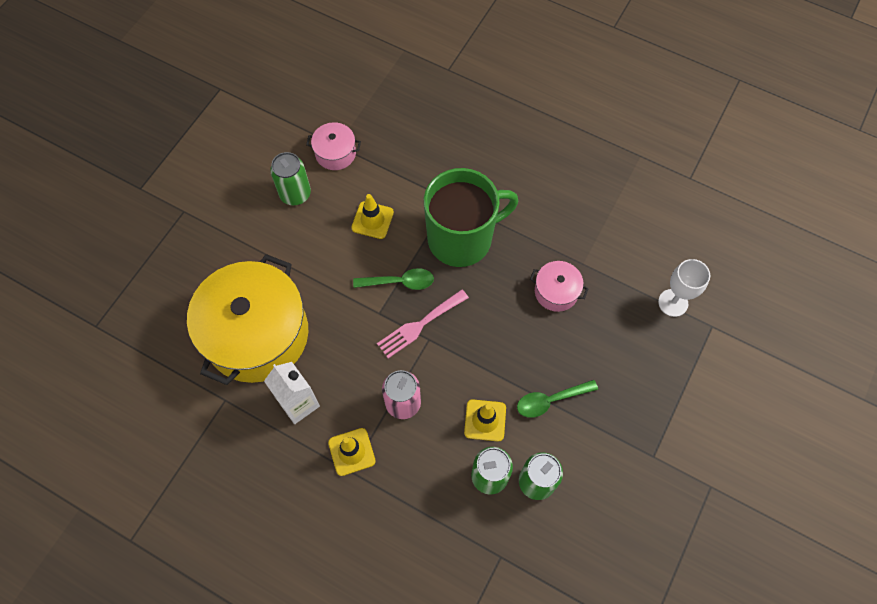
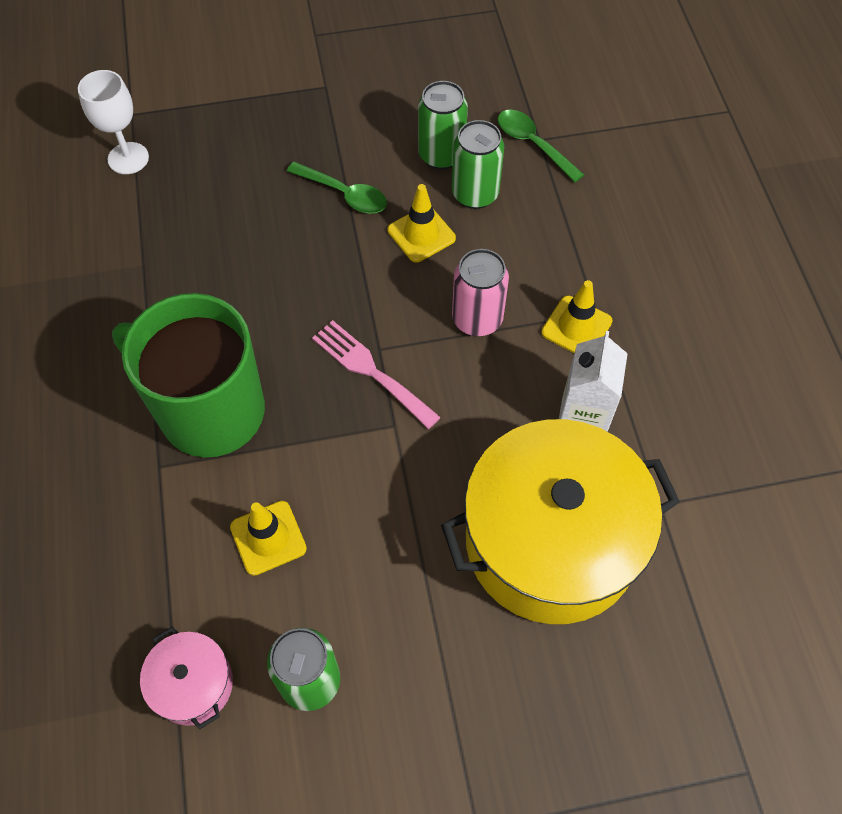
camera: 130 degrees left, 5 degrees down
green spoon [353,268,434,290] -> green spoon moved to [498,110,584,183]
pink fork [377,289,469,358] -> pink fork turned 150 degrees counterclockwise [312,320,441,429]
pink pot [530,261,589,312] -> none

